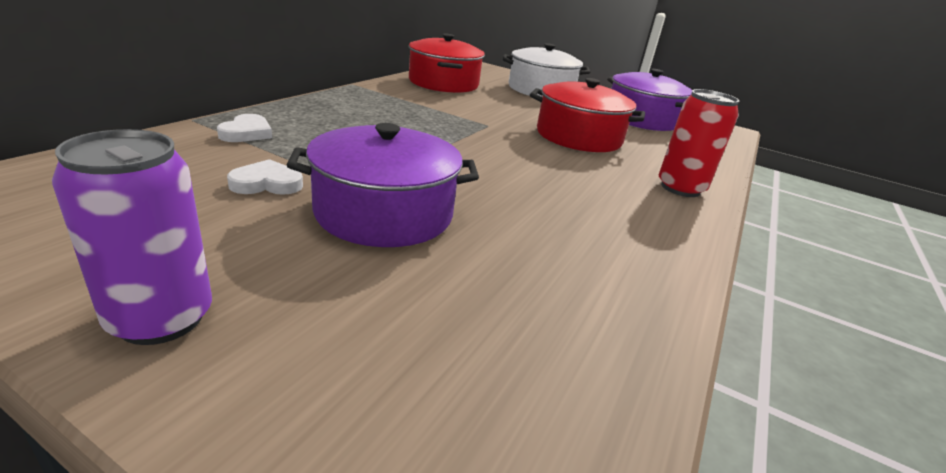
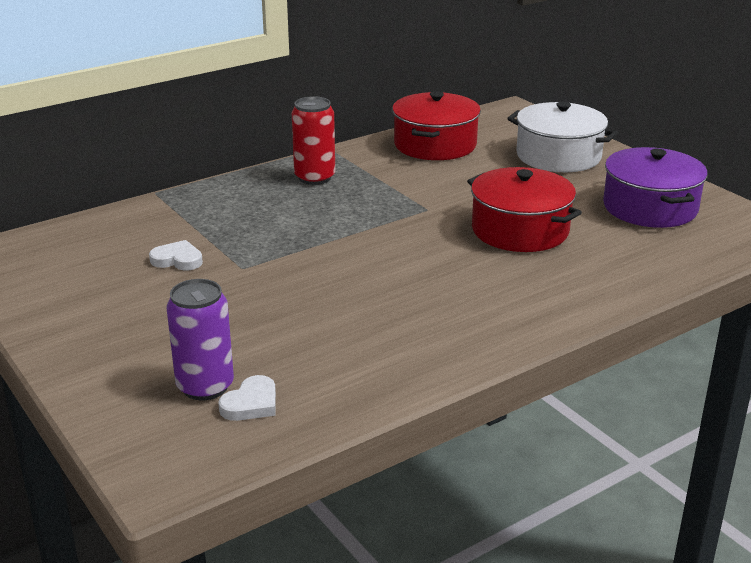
camera: 30 degrees right, 0 degrees up
purple can [52,129,212,345] -> purple can moved to [166,279,234,400]
white heart [217,114,272,142] -> white heart moved to [218,375,276,421]
purple pot [287,123,479,247] -> none
red can [659,89,739,197] -> red can moved to [292,96,335,185]

